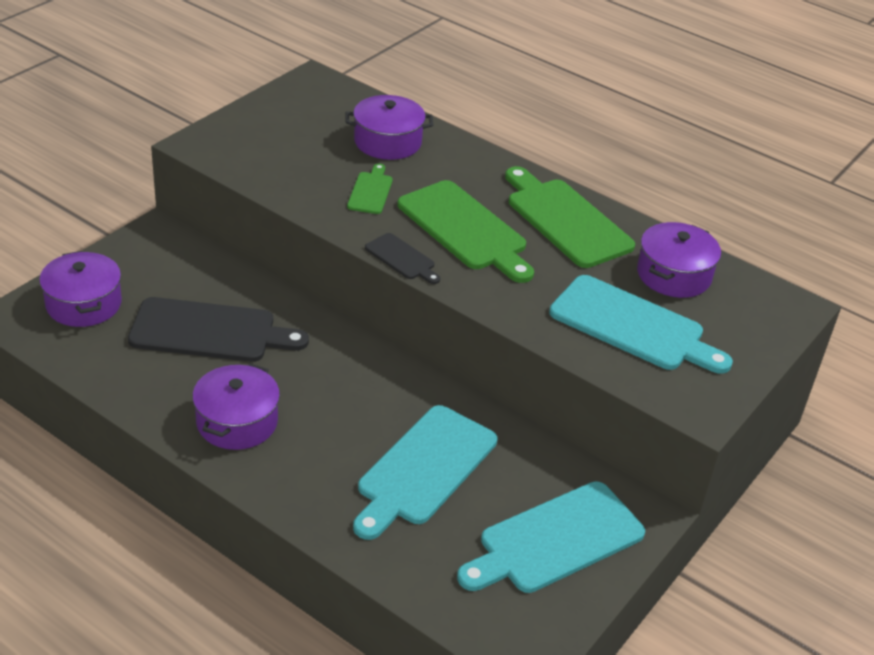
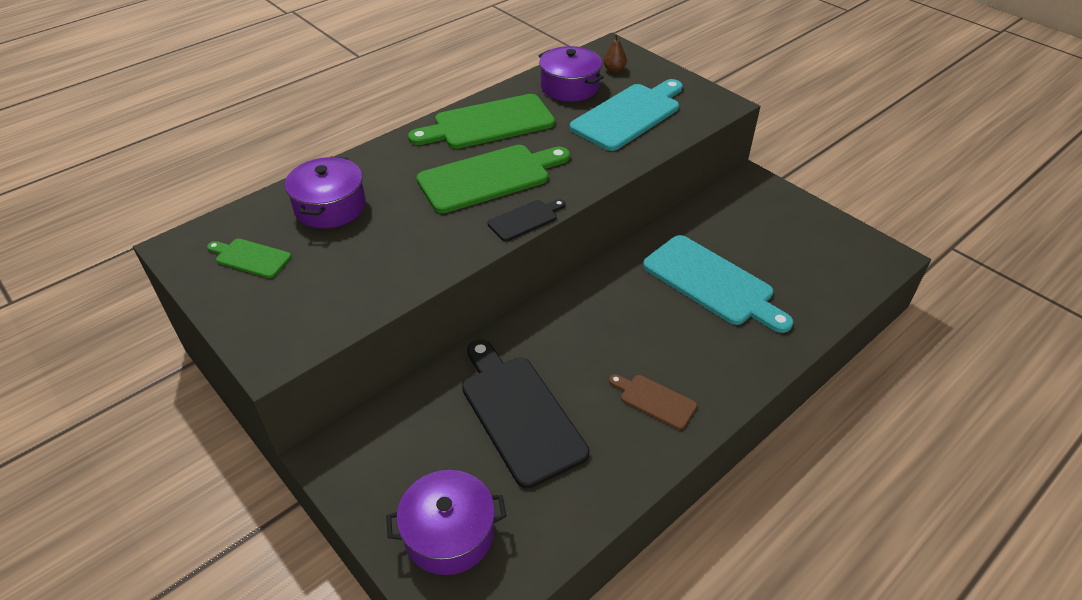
camera: 75 degrees left, 5 degrees up
black cutting board [128,297,309,362] -> black cutting board turned 45 degrees counterclockwise [462,340,589,489]
purple pot [192,364,280,450] -> brown cutting board [609,374,697,430]
green cutting board [347,163,393,214] -> green cutting board moved to [207,238,291,278]
turquoise cutting board [457,481,645,593] -> none
none -> brown pear [603,34,627,73]

